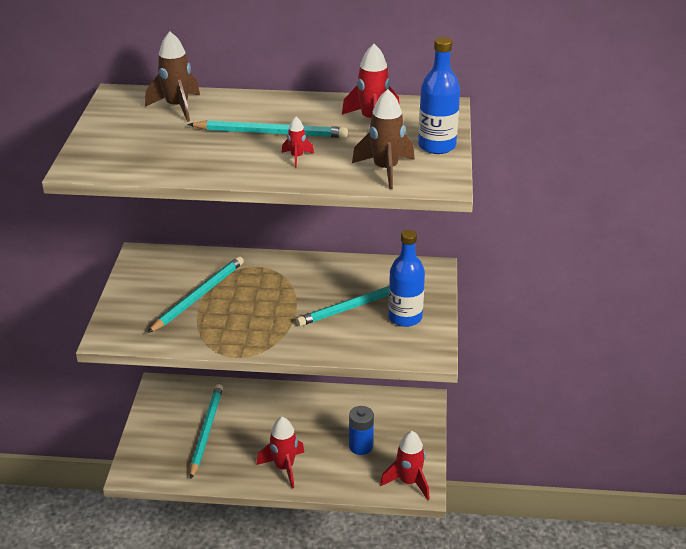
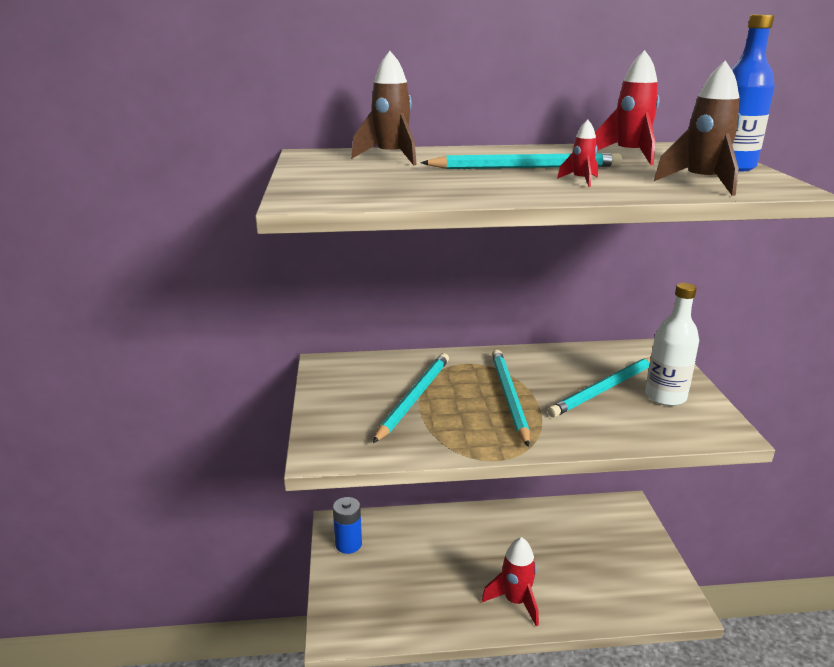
camera: 10 degrees left, 10 degrees down
turquoise pencil [190,384,223,479] -> turquoise pencil moved to [492,350,530,447]
blue battery [349,406,374,455] -> blue battery moved to [333,497,362,554]
red rocket [380,431,430,500] -> none
blue bottle [388,230,425,327] -> white bottle [645,283,699,406]

